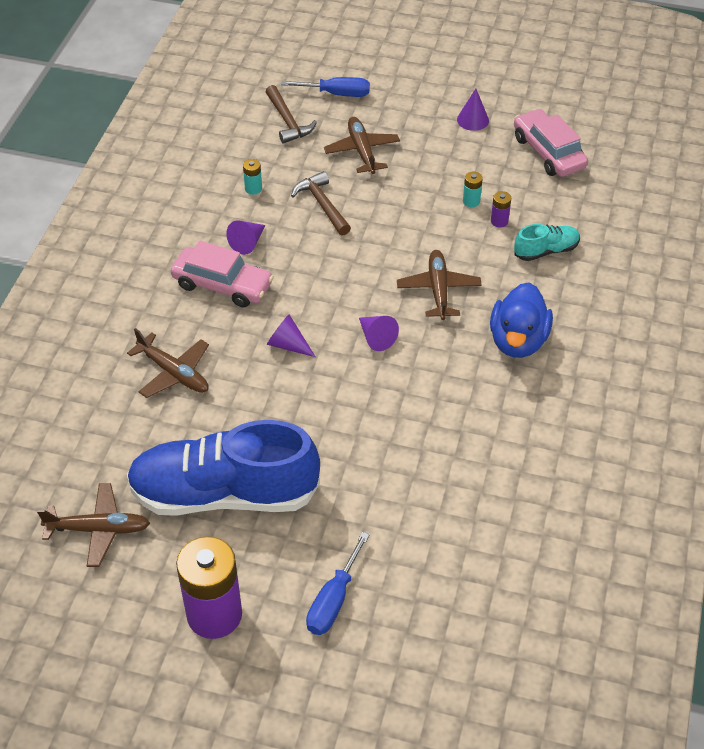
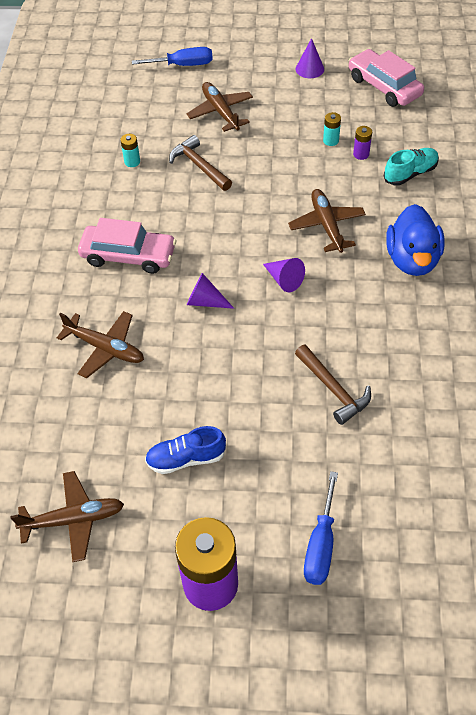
camera: 10 degrees left, 5 degrees up
blue shoe [127,420,320,516] -> blue shoe [145,426,226,474], size x0.44
purple cone [226,220,266,255] -> none
brown hammer [266,85,317,143] -> brown hammer moved to [295,345,371,425]

